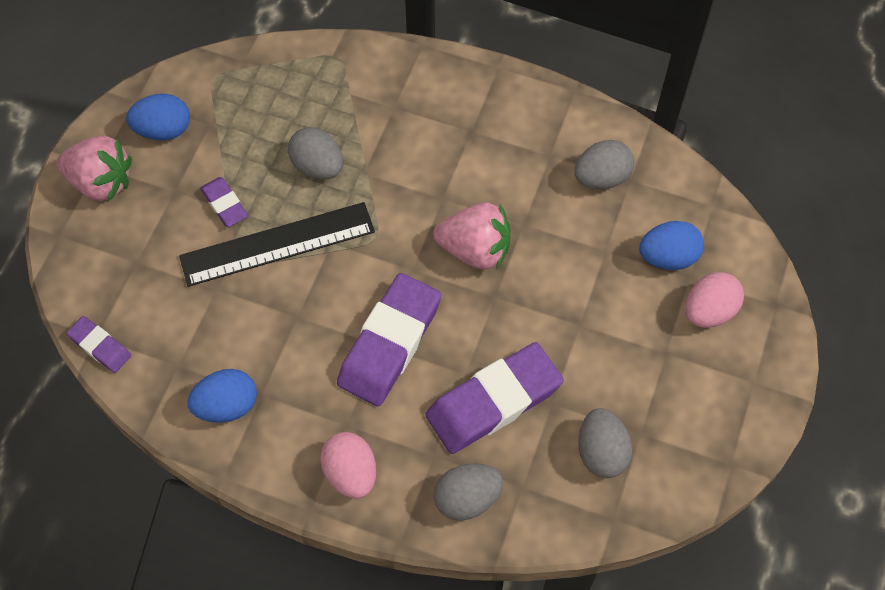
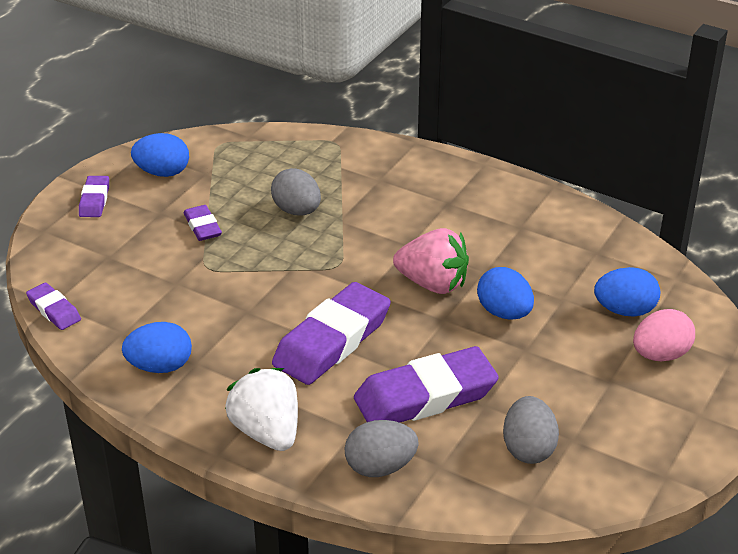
camera: 10 degrees right, 25 degrees down
pink strawberry [56,136,132,202] -> purple eraser [79,176,109,217]
black ruler [179,202,375,287] -> none
pink egg [320,432,376,499] -> white strawberry [225,368,298,451]
grey egg [574,140,634,189] -> none
none -> blue egg [477,267,534,319]

